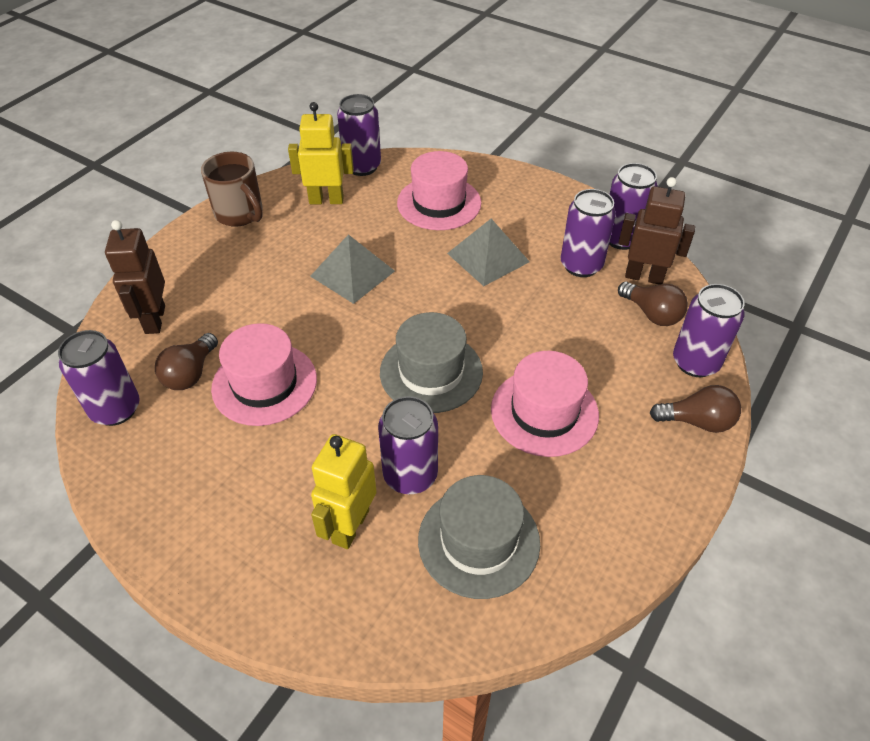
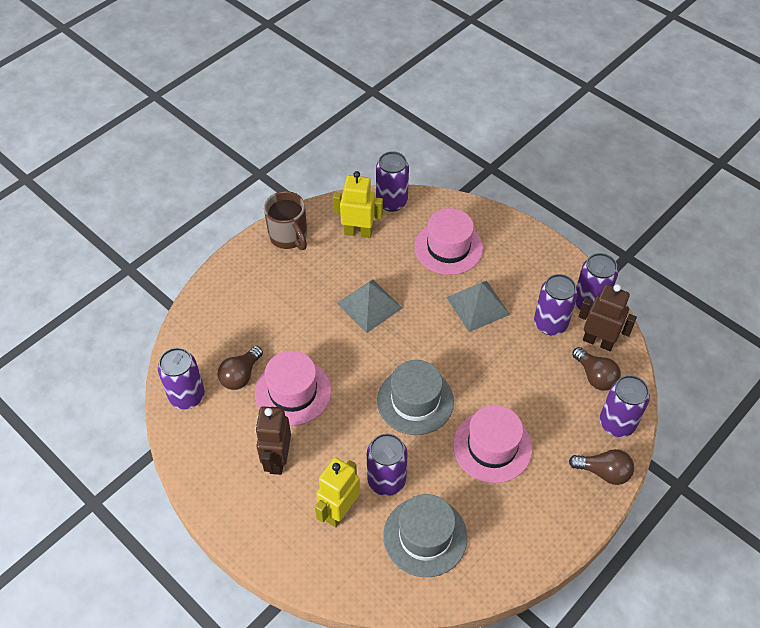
camera: 10 degrees right, 5 degrees up
brown robot [105,220,165,334] -> brown robot moved to [255,406,291,475]

